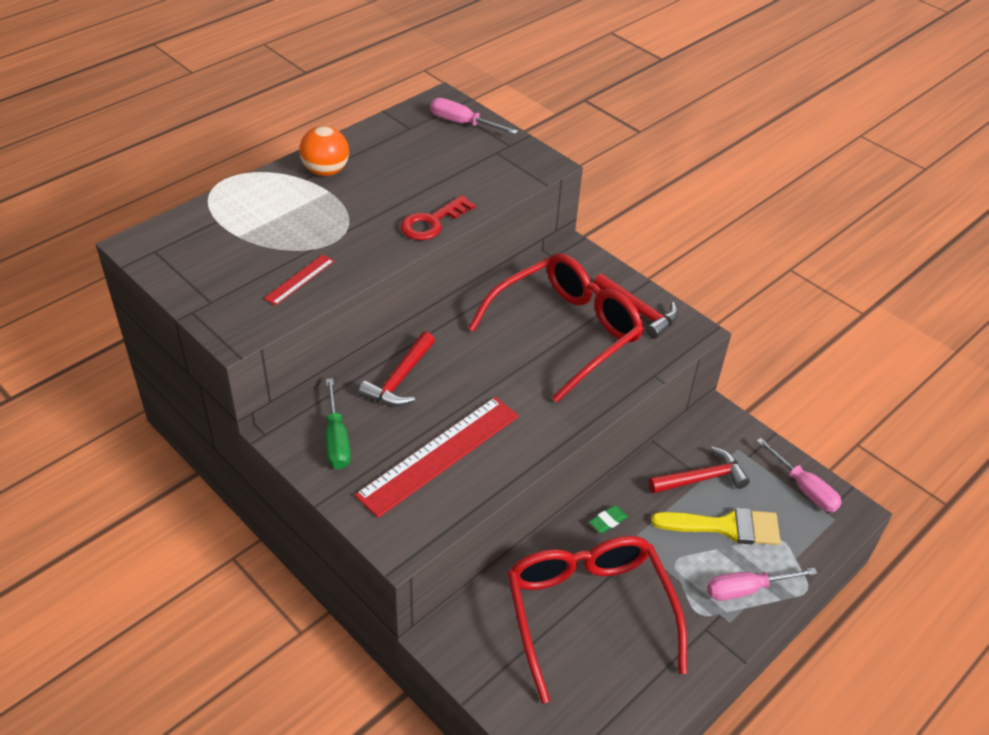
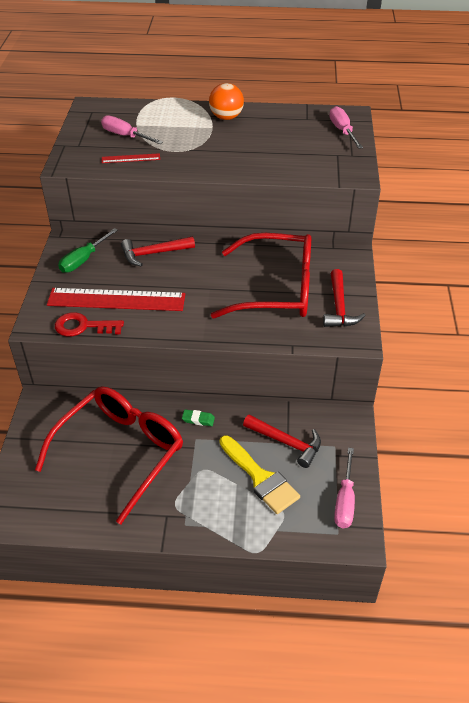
camera: 50 degrees right, 0 degrees up
red key [400,195,475,240] -> red key moved to [55,312,124,337]
pink screwdriver [707,568,818,601] -> pink screwdriver moved to [101,115,163,144]

